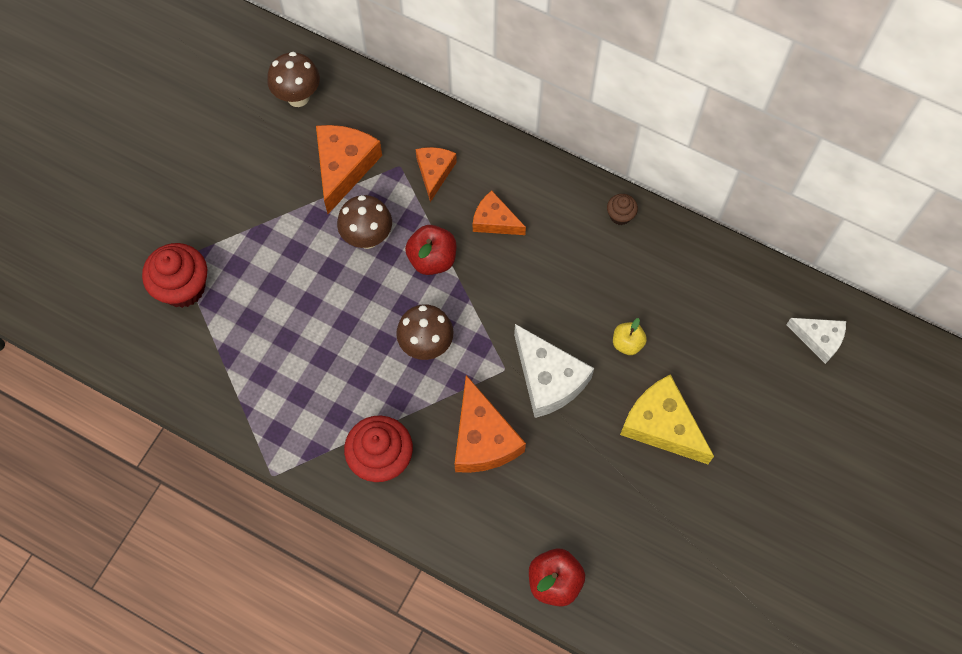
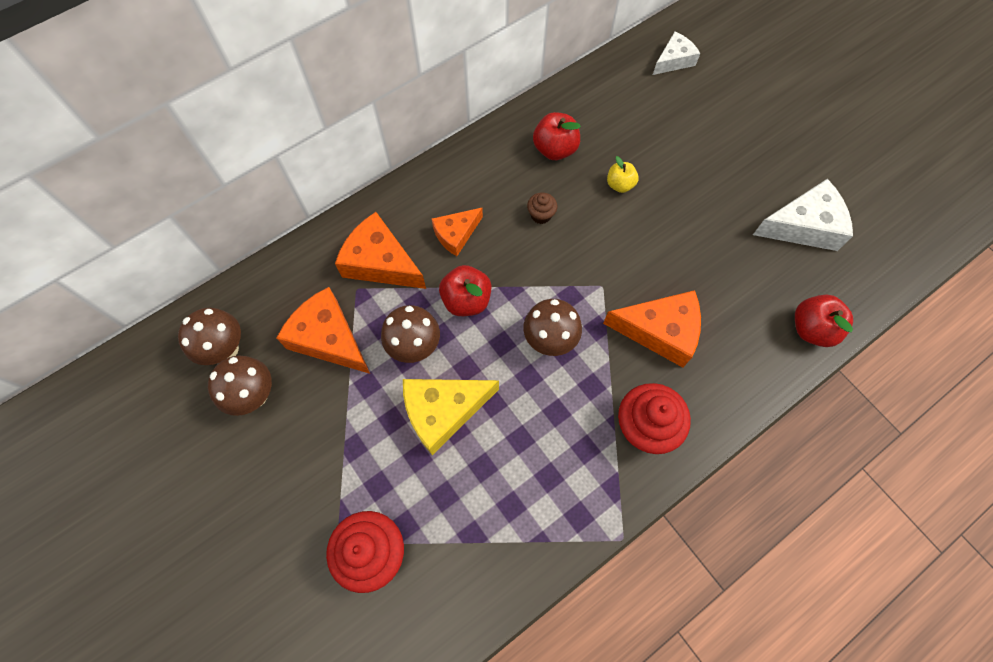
camera: 65 degrees left, 0 degrees up
orange cheese [416,147,457,202] -> orange cheese [335,212,426,289], size x1.63
white cheese [514,324,594,418] -> white cheese moved to [753,179,853,251]
brown cupcake [607,194,638,225] -> brown cupcake moved to [527,193,557,224]
yellow cheese [620,374,714,464] -> yellow cheese moved to [403,379,499,455]
none -> brown mushroom [208,356,272,416]
none -> red apple [533,112,581,160]

